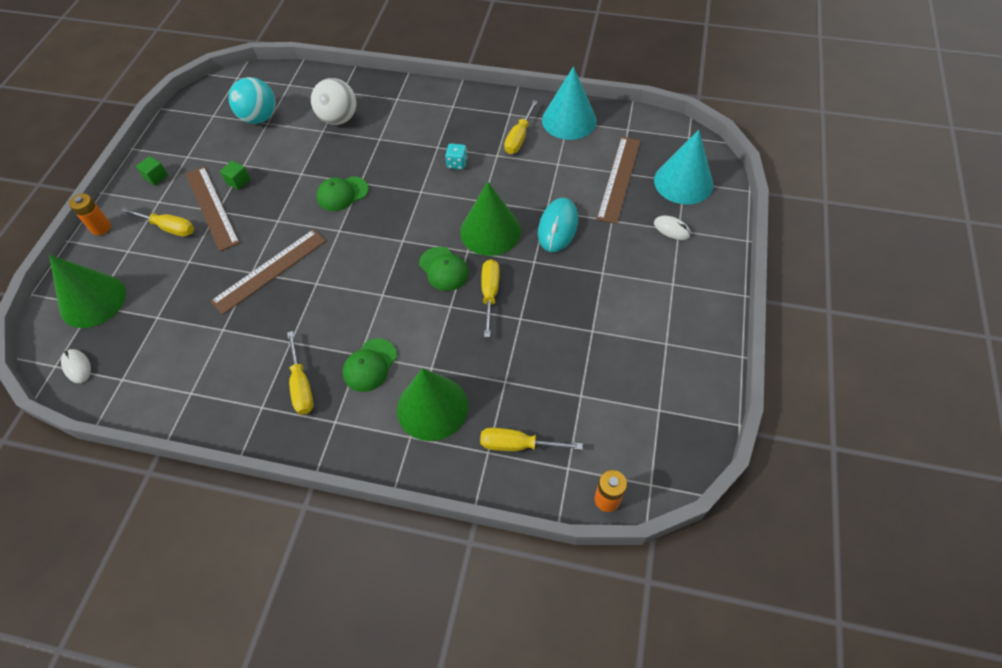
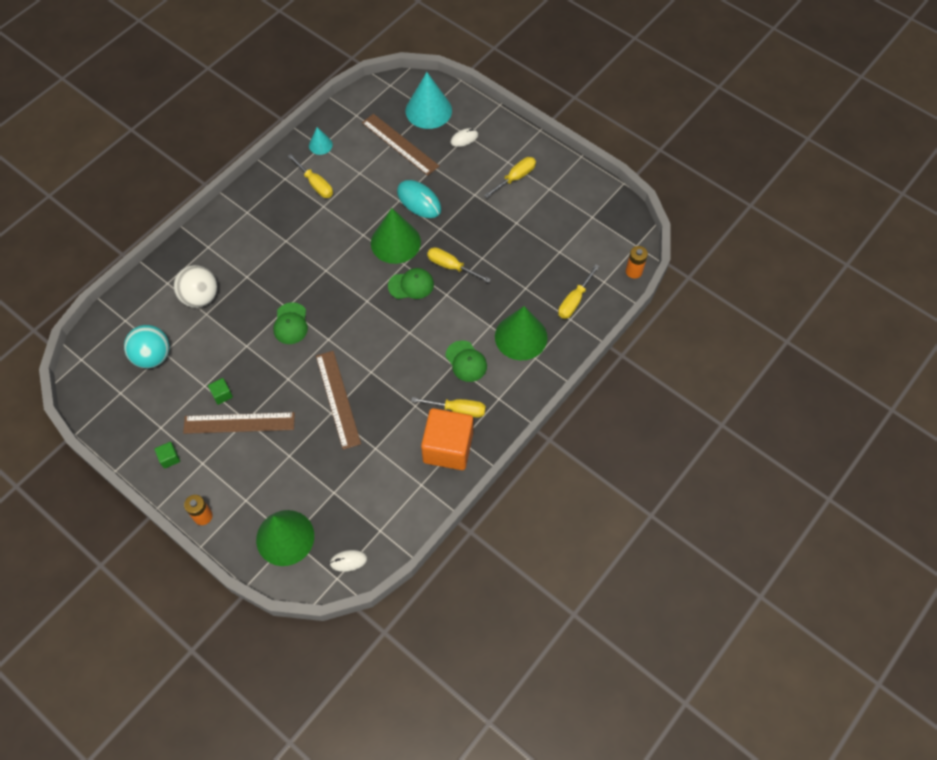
camera: 65 degrees left, 5 degrees up
yellow screwdriver [120,207,194,237] -> yellow screwdriver moved to [484,157,536,198]
turquoise dice [445,143,468,170] -> none
turquoise cone [542,67,597,140] -> turquoise cone [309,127,333,155], size x0.50
none -> orange cube [421,408,473,470]

